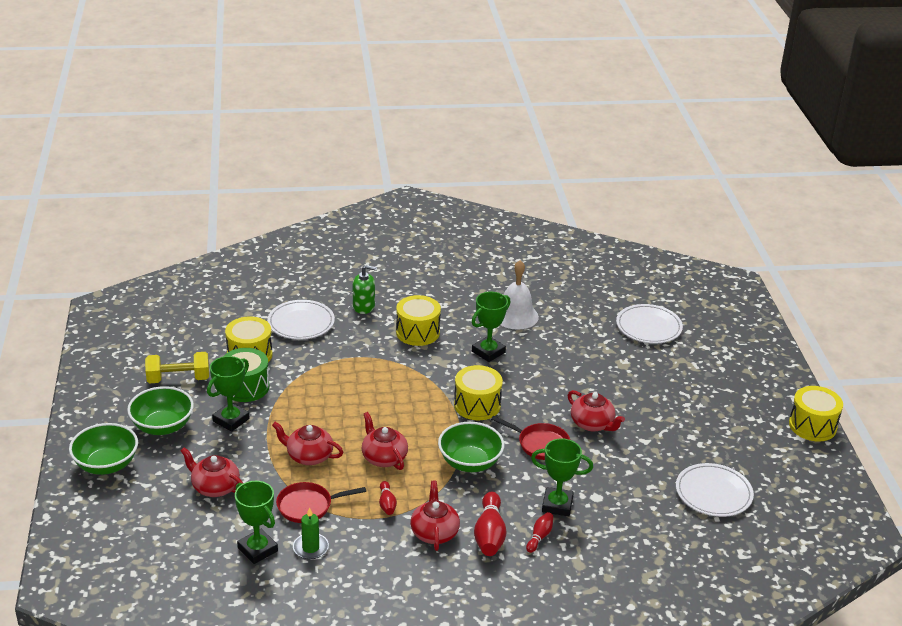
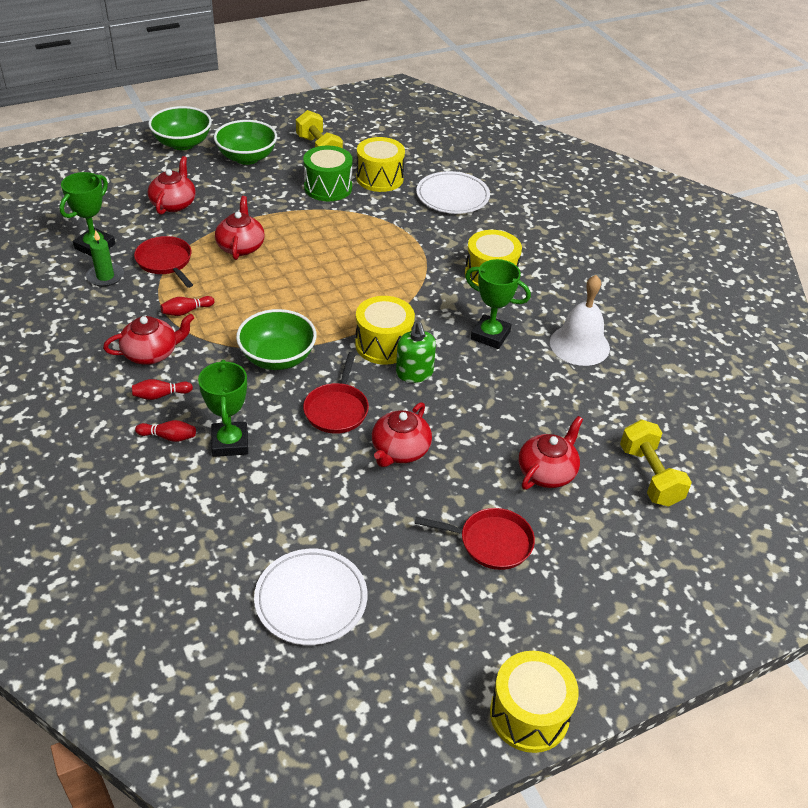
camera: 70 degrees right, 10 degrees up
green trophy [207,356,250,432] -> none
green soap dispenser [353,265,377,314] -> green soap dispenser moved to [396,322,436,383]
red teapot [362,412,408,470] -> red teapot moved to [519,416,583,490]
red bowling pin [474,492,506,556] -> red bowling pin [132,379,193,400], size x0.55
white plate [616,304,683,344] -> yellow dumbbell [620,420,692,507]
none -> red pan [414,508,535,570]

